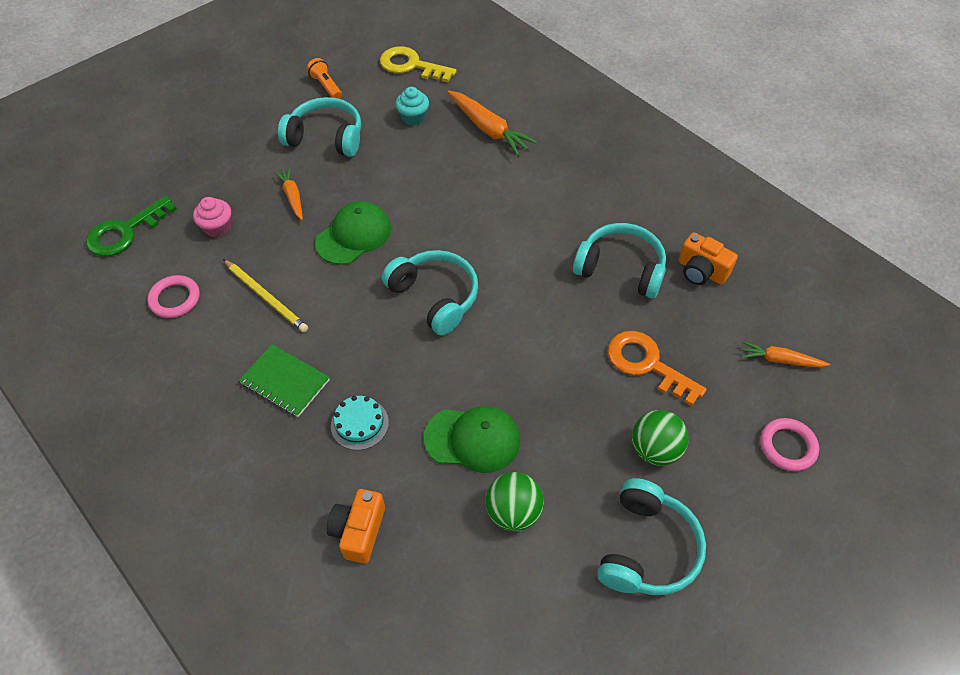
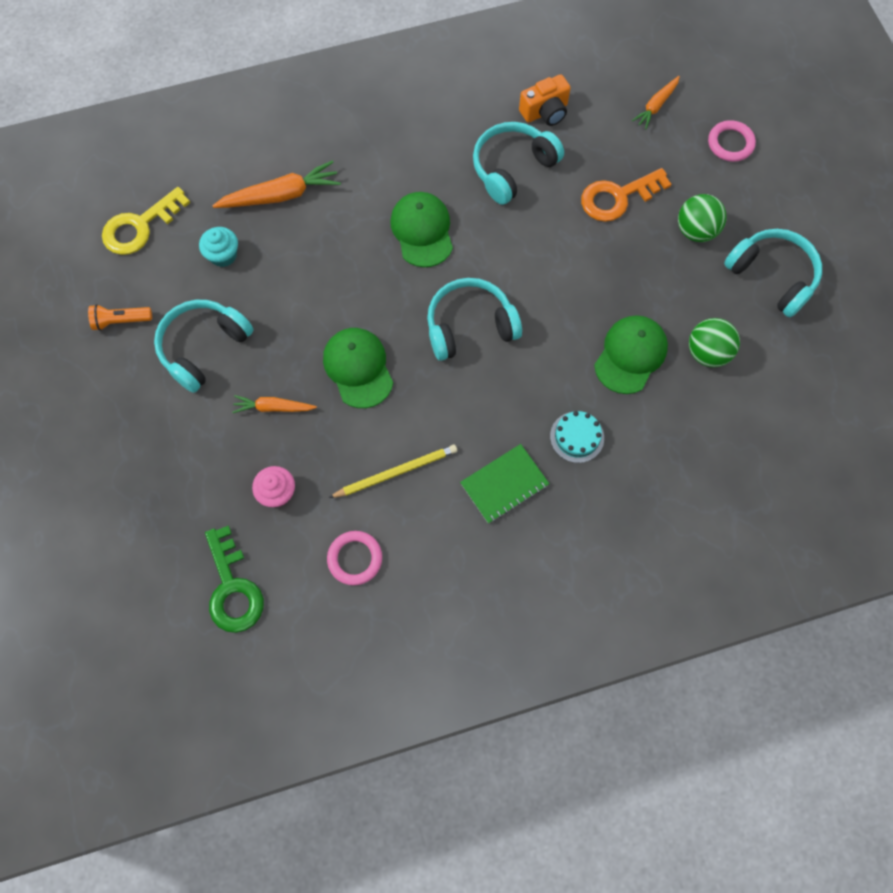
camera: 65 degrees left, 15 degrees up
orange camera [327,489,385,564] -> none
none -> green cap [390,192,453,267]

